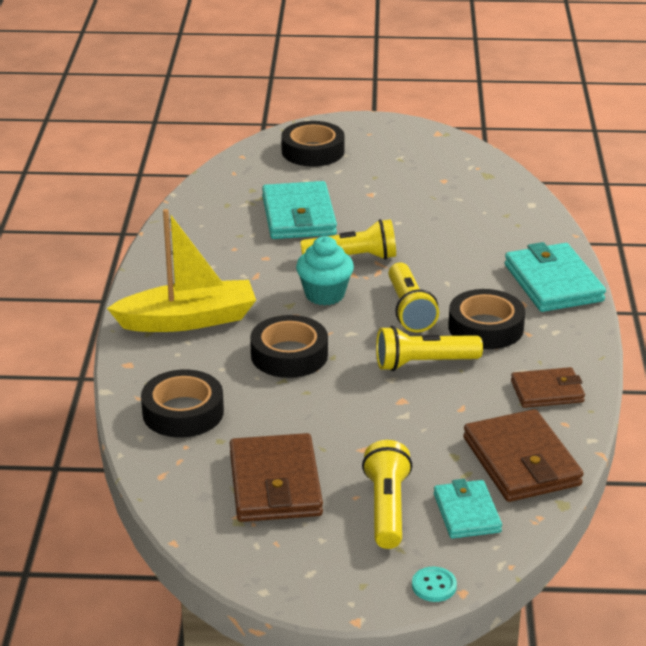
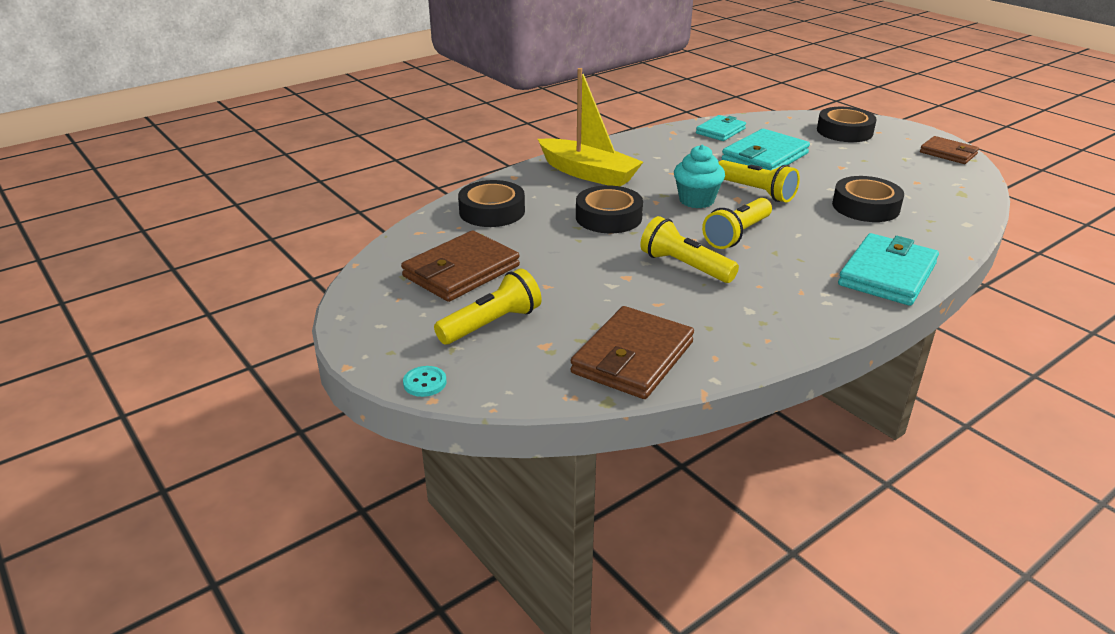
camera: 50 degrees right, 0 degrees up
turquoise wallet [434,479,502,539] -> turquoise wallet moved to [696,115,746,141]
black tape [448,289,525,349] -> black tape moved to [832,176,904,222]
brown wallet [511,367,585,408] -> brown wallet moved to [920,136,979,164]

